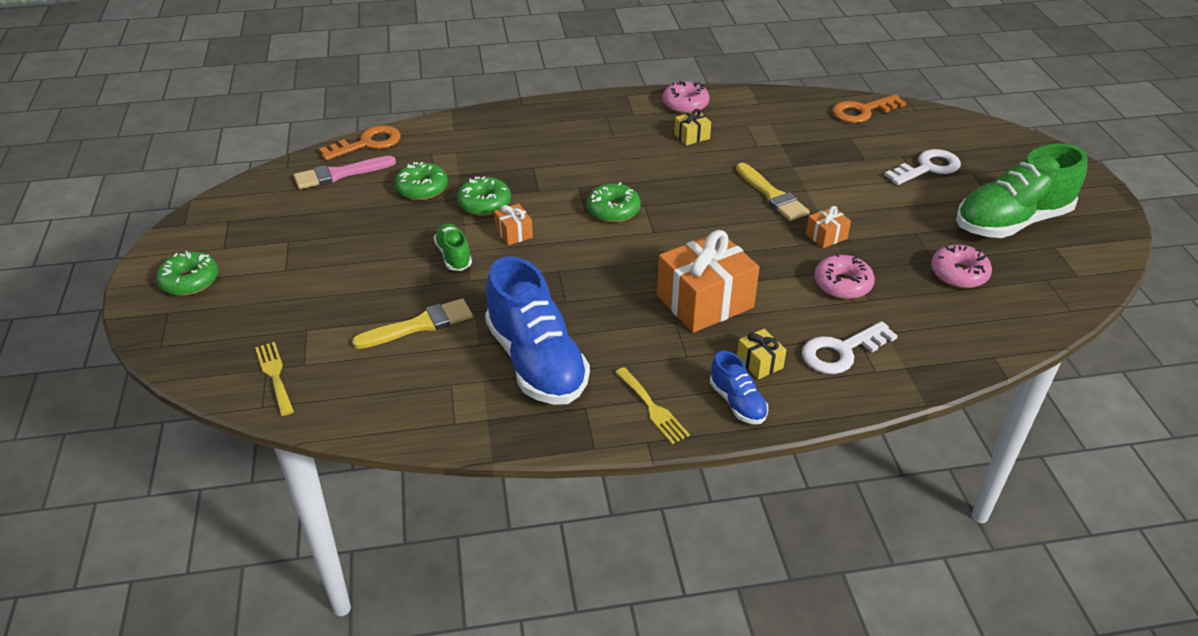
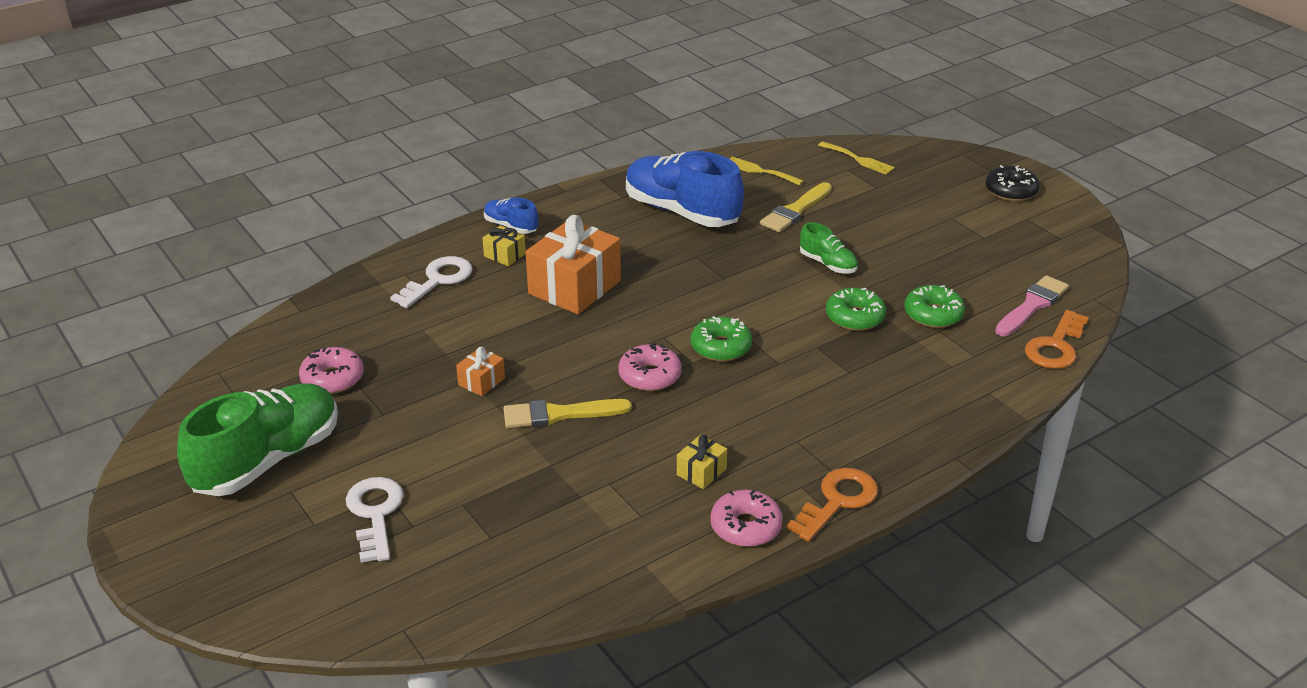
camera: 155 degrees right, 5 degrees down
green donut [156,251,218,296] -> black donut [986,165,1039,201]
orange gift [494,204,533,245] -> none
yellow fork [615,367,690,444] -> yellow fork moved to [730,157,804,186]
yellow brush [736,163,809,221] -> yellow brush turned 45 degrees counterclockwise [503,399,632,428]
pink donut [814,253,875,299] -> pink donut moved to [618,343,681,391]
orange key [832,95,906,123] -> orange key moved to [786,468,878,542]
white key [885,149,961,185] -> white key turned 135 degrees clockwise [346,477,404,563]

